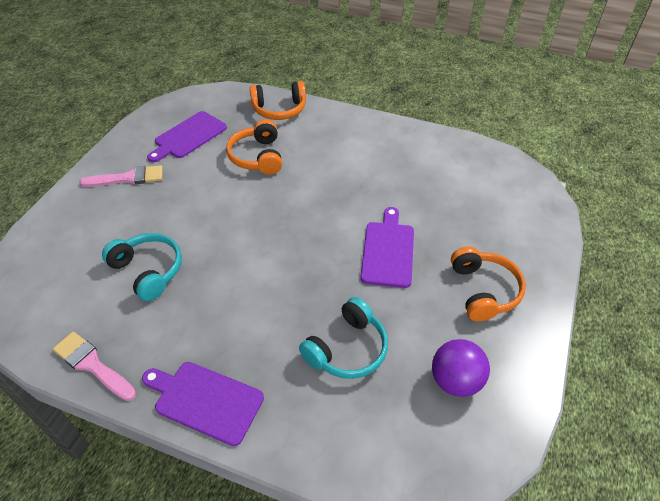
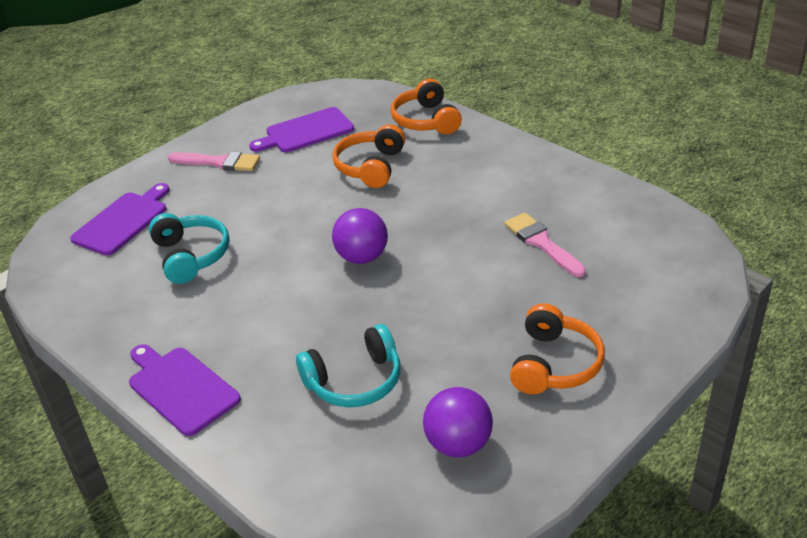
camera: 25 degrees right, 10 degrees down
pink brush [53,331,136,401] -> pink brush moved to [504,213,586,277]
orange headphones [250,81,306,120] -> orange headphones turned 60 degrees clockwise [391,79,462,134]
purple cutting board [360,207,414,288] -> purple cutting board moved to [70,183,170,255]
none -> purple ball [332,208,388,264]

